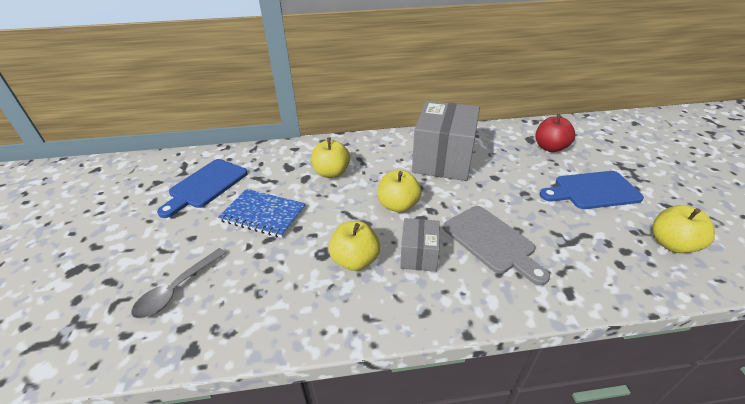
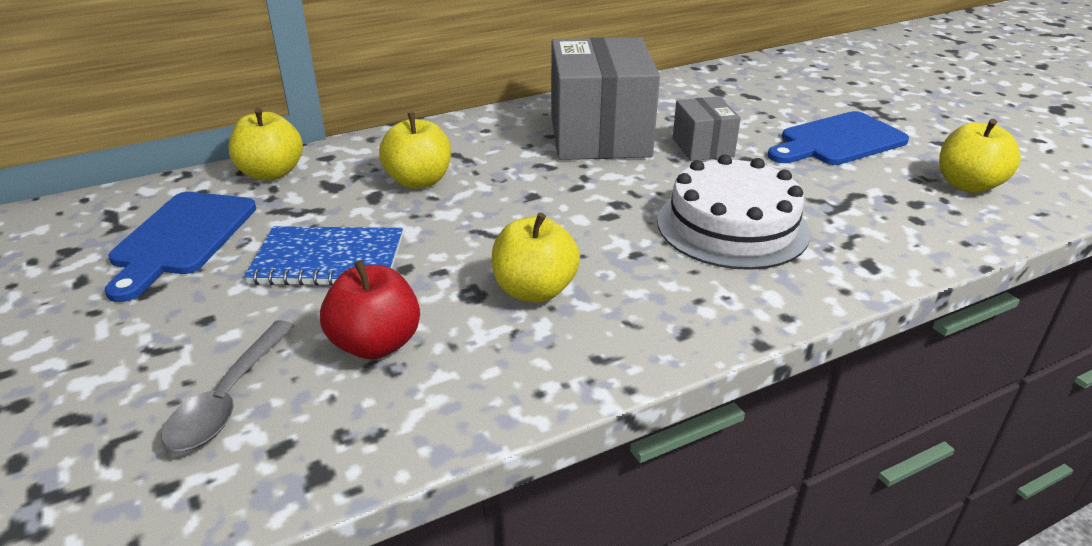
camera: 20 degrees left, 5 degrees down
yellow apple [378,170,421,212] -> yellow apple moved to [229,108,303,180]
grey box [400,218,440,272] -> grey box moved to [673,96,741,161]
grey cutting board [443,206,550,285] -> white cake [657,154,810,270]
red apple [535,114,575,152] -> red apple moved to [320,260,420,359]

